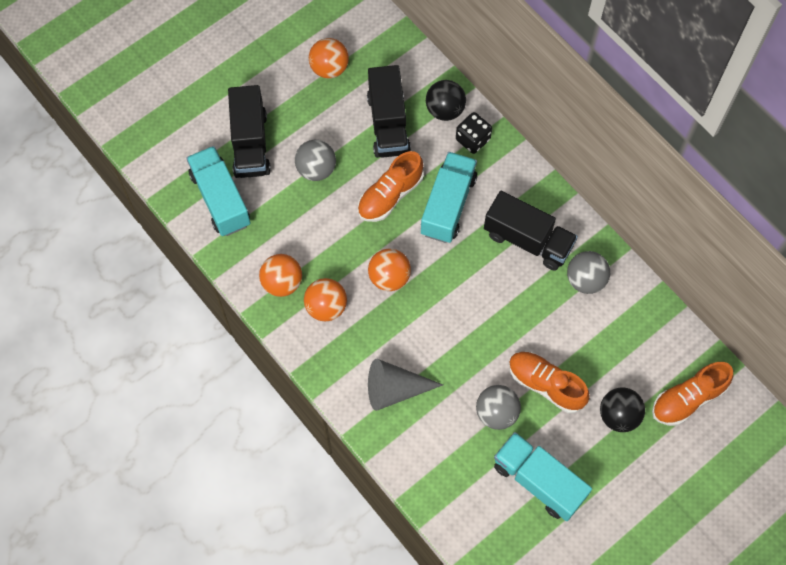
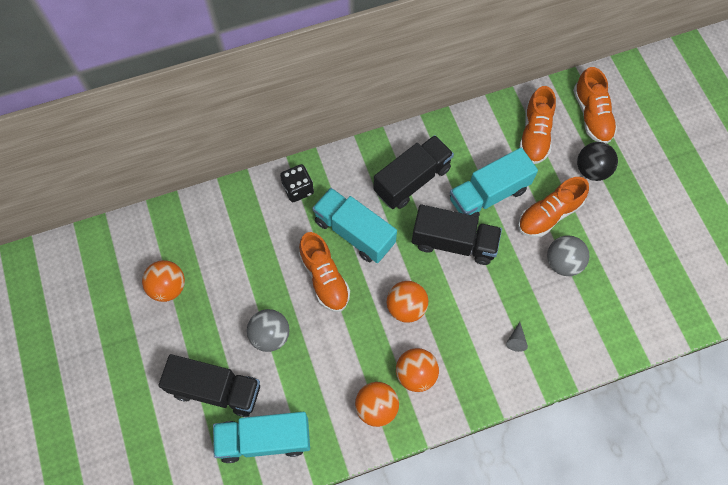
camera: 70 degrees left, 0 degrees up
black truck [367,65,411,158] -> black truck moved to [412,204,502,265]
grey cone [368,359,443,411] -> grey cone [506,322,528,352], size x0.43
black ball [426,80,466,121] -> none
turquoise truck [494,432,592,521] -> turquoise truck moved to [450,148,538,217]
grey ball [567,251,610,294] -> none
none -> orange shoe [519,86,556,164]

